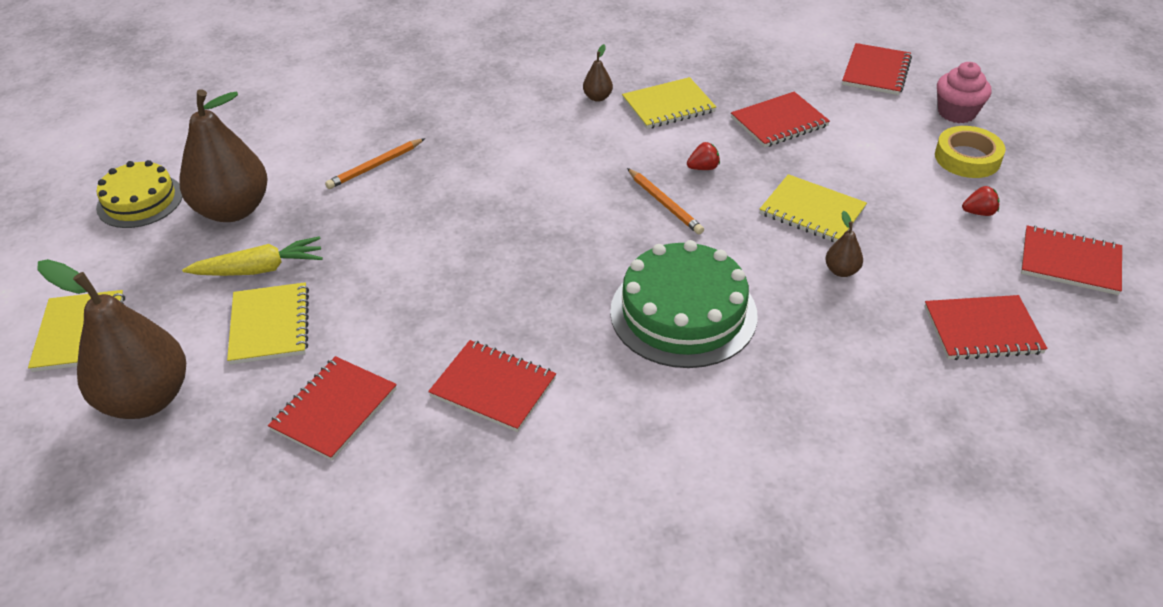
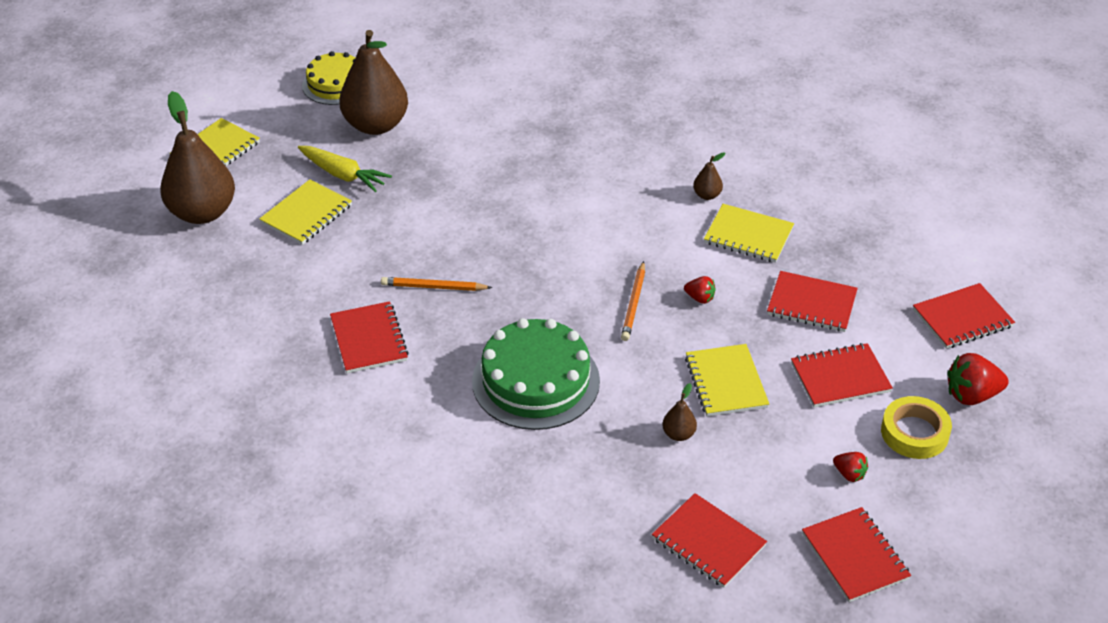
camera: 45 degrees right, 0 degrees up
red notebook [268,356,397,461] -> red notebook moved to [791,343,893,407]
orange pencil [325,138,425,189] -> orange pencil moved to [381,277,492,291]
pink cupcake [937,62,992,123] -> red strawberry [947,353,1009,405]

